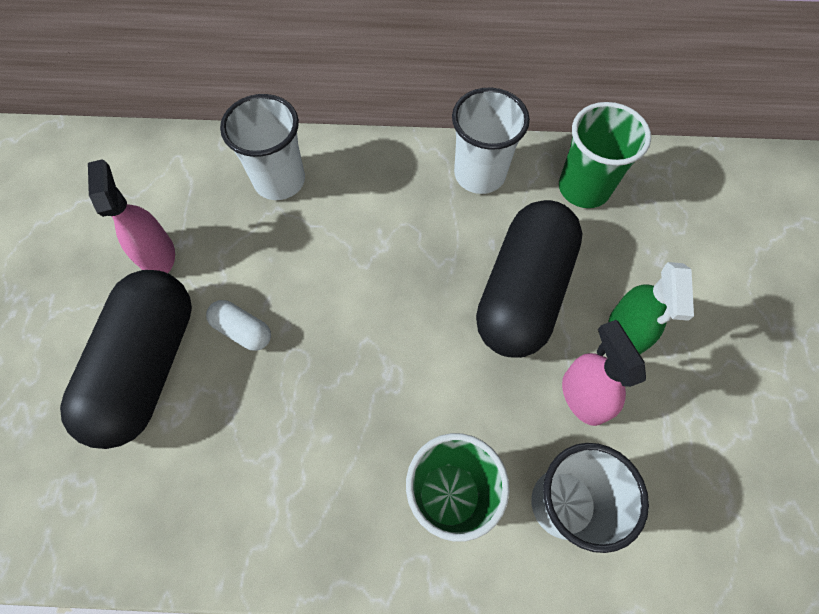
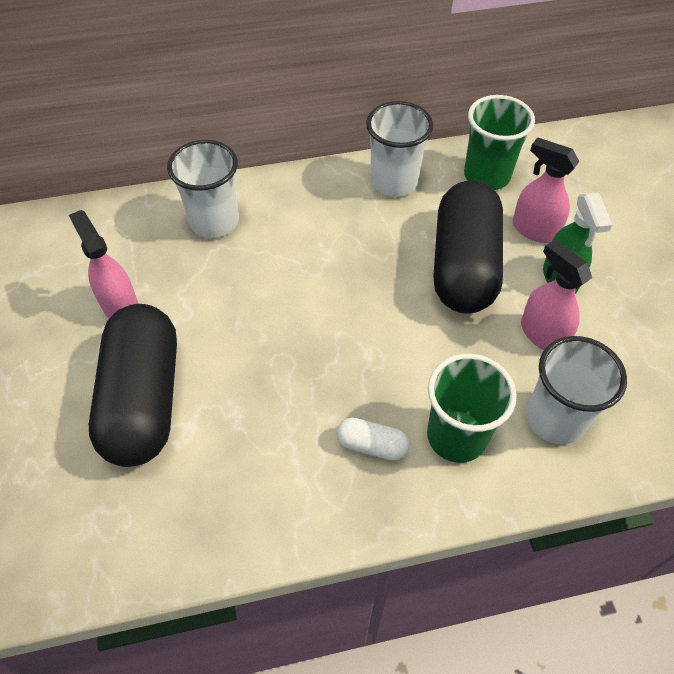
camera: 15 degrees left, 10 degrees down
white capsule [206,300,271,351] -> white capsule moved to [336,418,409,461]
none -> pink spray bottle [513,138,580,243]

